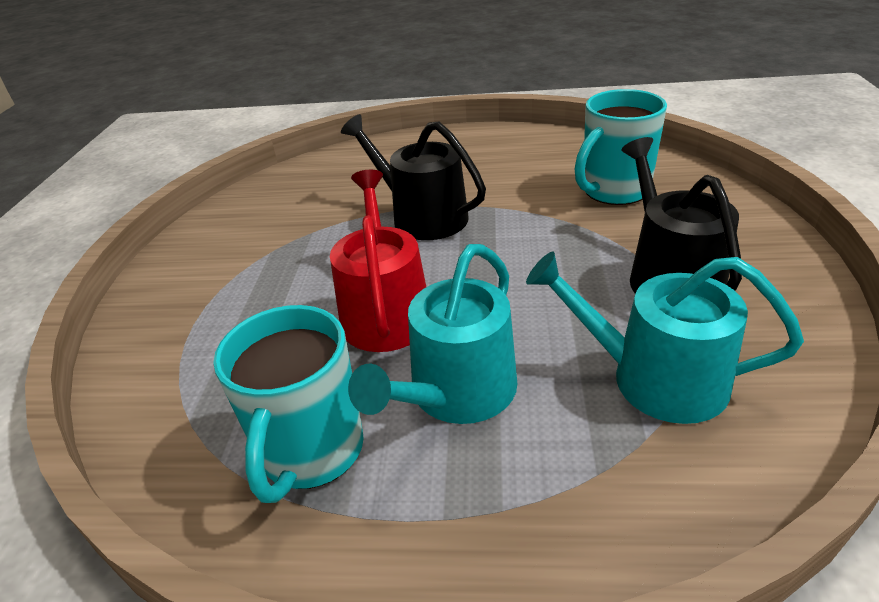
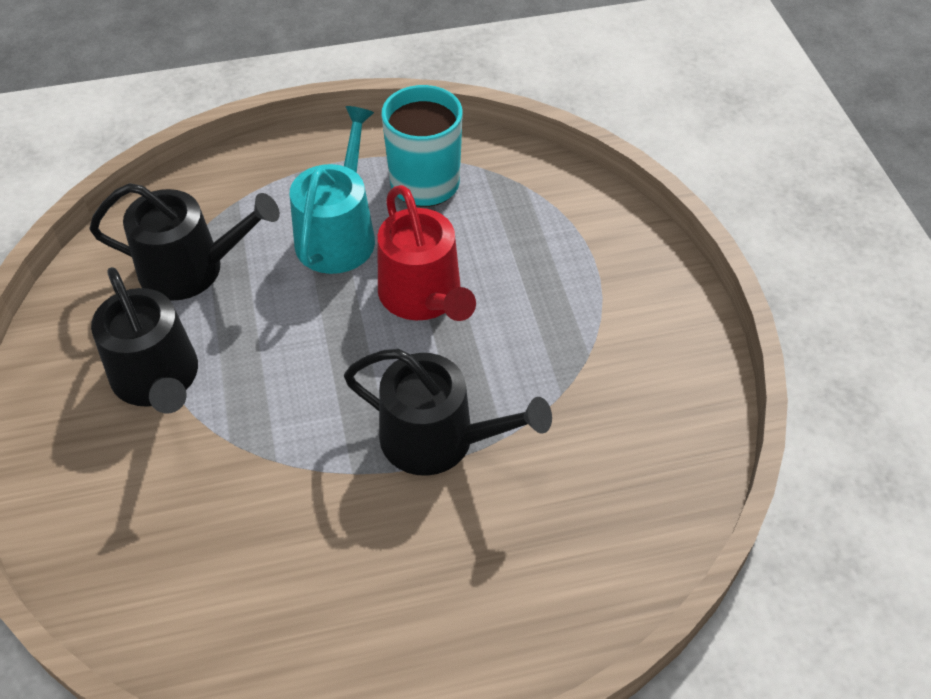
camera: 160 degrees right, 15 degrees up
turquoise watering can [526,251,804,424] -> black watering can [89,183,280,301]
turquoise mug [575,89,667,205] -> none

